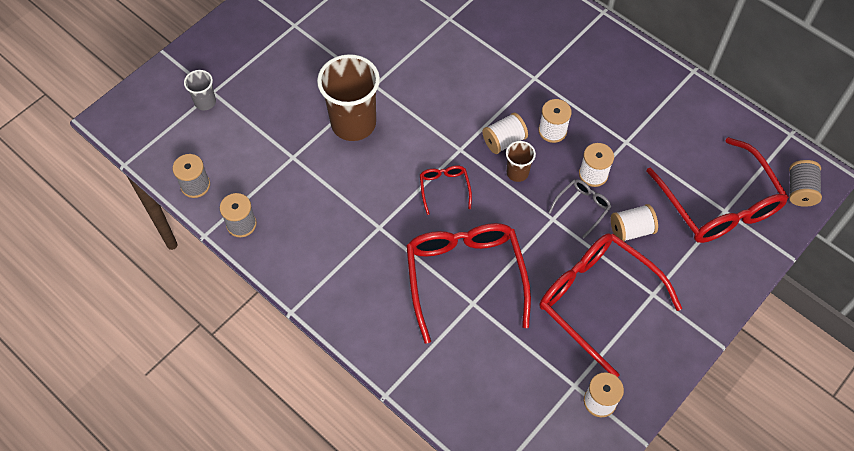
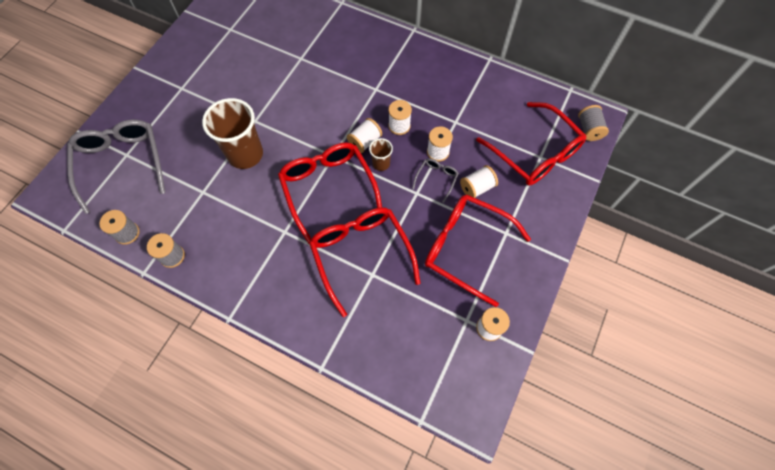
camera: 15 degrees left, 5 degrees up
grey cup [184,70,216,110] -> grey glasses [67,120,165,214]
red glasses [420,165,472,215] -> red glasses [278,142,382,244], size x2.23

